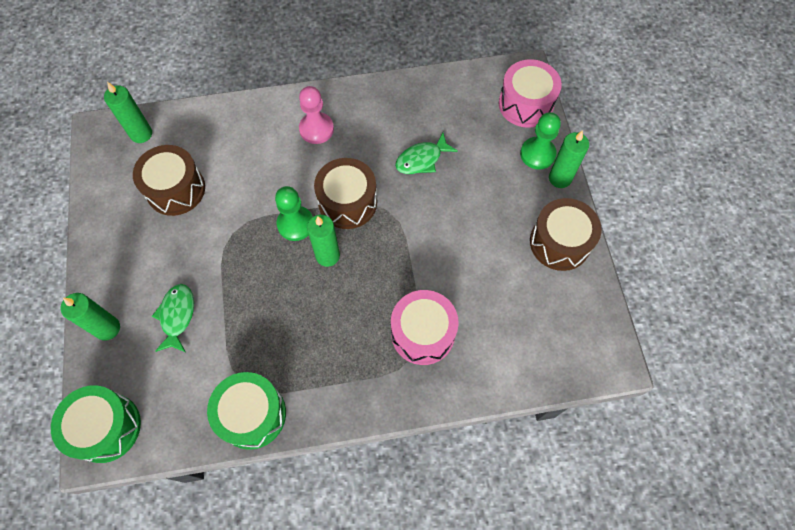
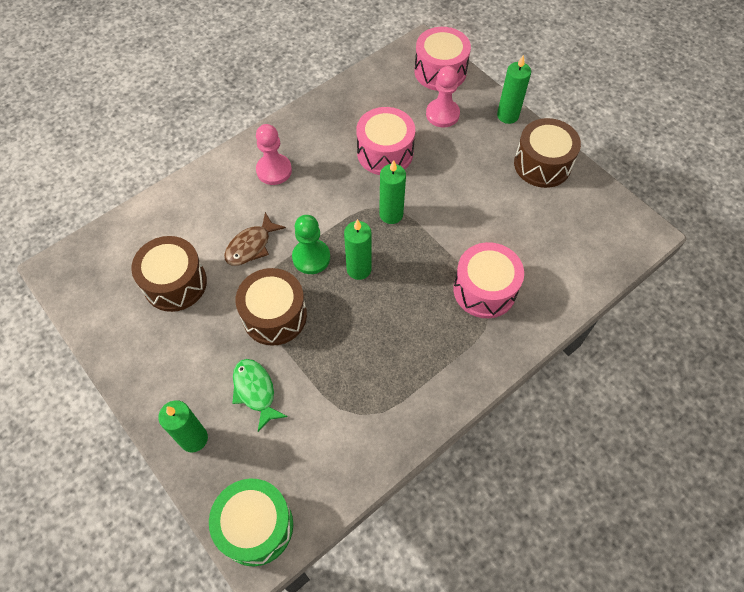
camera: 30 degrees left, 5 degrees down
green candle [104,82,152,143] -> green candle moved to [379,160,406,224]
green drum [207,372,286,450] -> none
brown drum [314,158,377,229] -> brown drum moved to [235,268,307,346]
green fish [395,133,458,174] -> pink drum [357,107,415,175]
green pawn [520,112,561,170] -> none
none -> brown fish [224,212,286,265]
none -> pink pawn [426,66,460,128]

